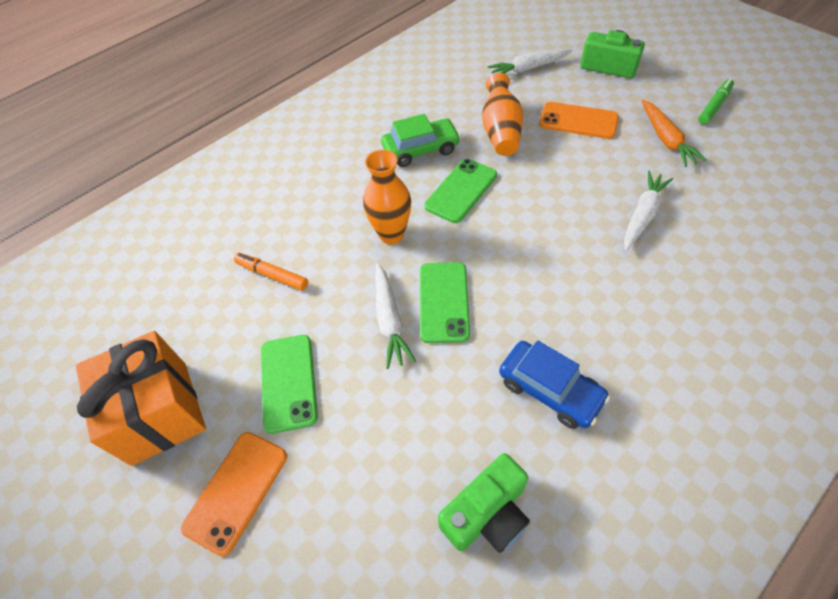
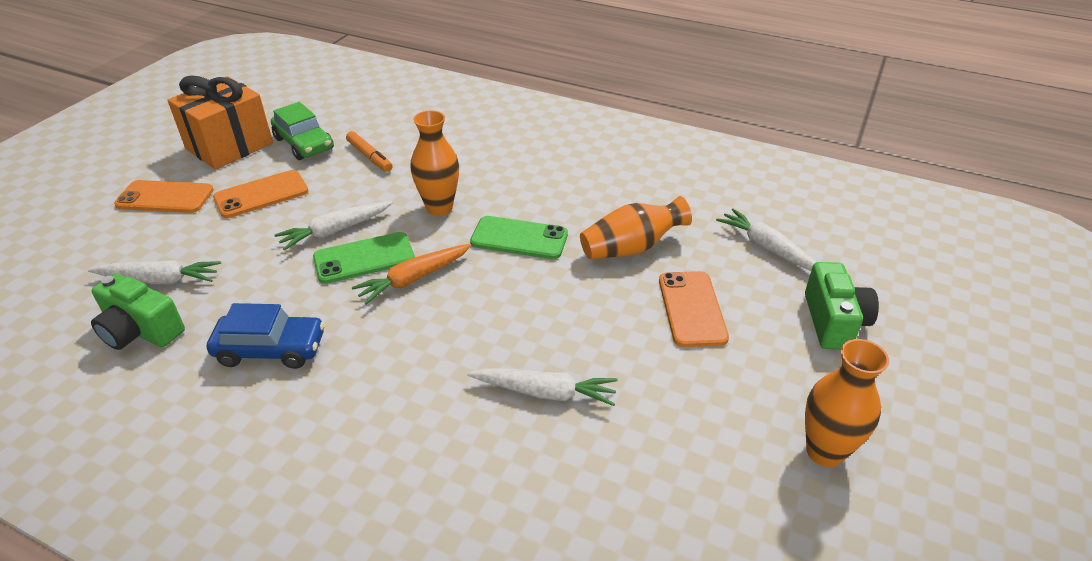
camera: 65 degrees right, 15 degrees down
orange marker [234,253,308,291] -> orange marker turned 135 degrees clockwise [346,131,393,172]
green phone [261,335,318,434] -> orange phone [213,170,308,218]
green car [381,114,461,167] -> green car moved to [271,102,334,160]
blue car [499,340,610,429] -> blue car turned 105 degrees counterclockwise [207,303,325,369]
orange carrot [641,99,707,167] -> orange carrot moved to [352,244,471,305]
green marker [698,79,734,125] -> orange vase [805,339,889,467]
none -> white carrot [88,260,221,284]

